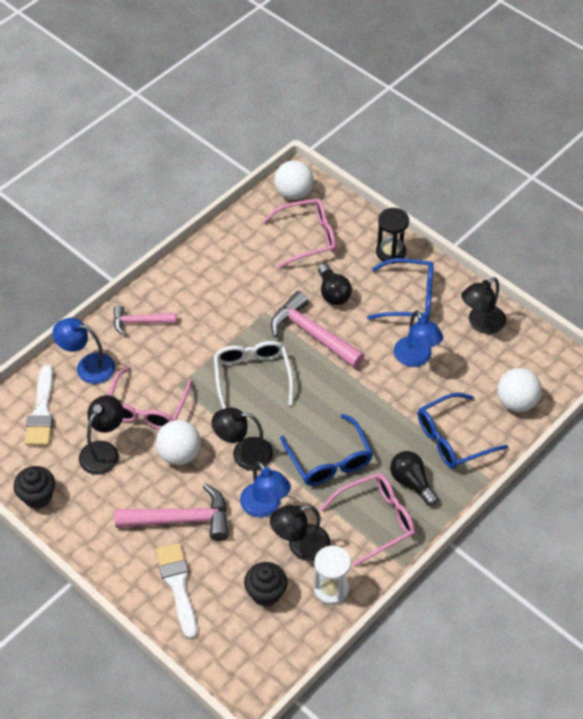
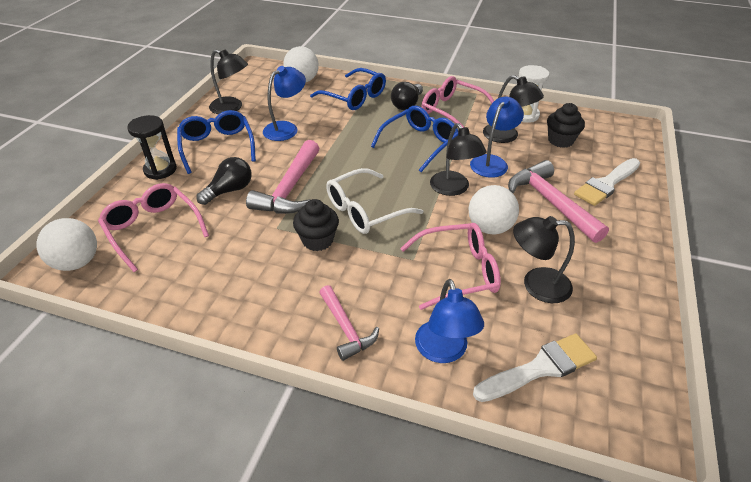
camera: 115 degrees left, 10 degrees down
black cupcake [13,466,55,509] -> black cupcake moved to [293,199,339,251]

